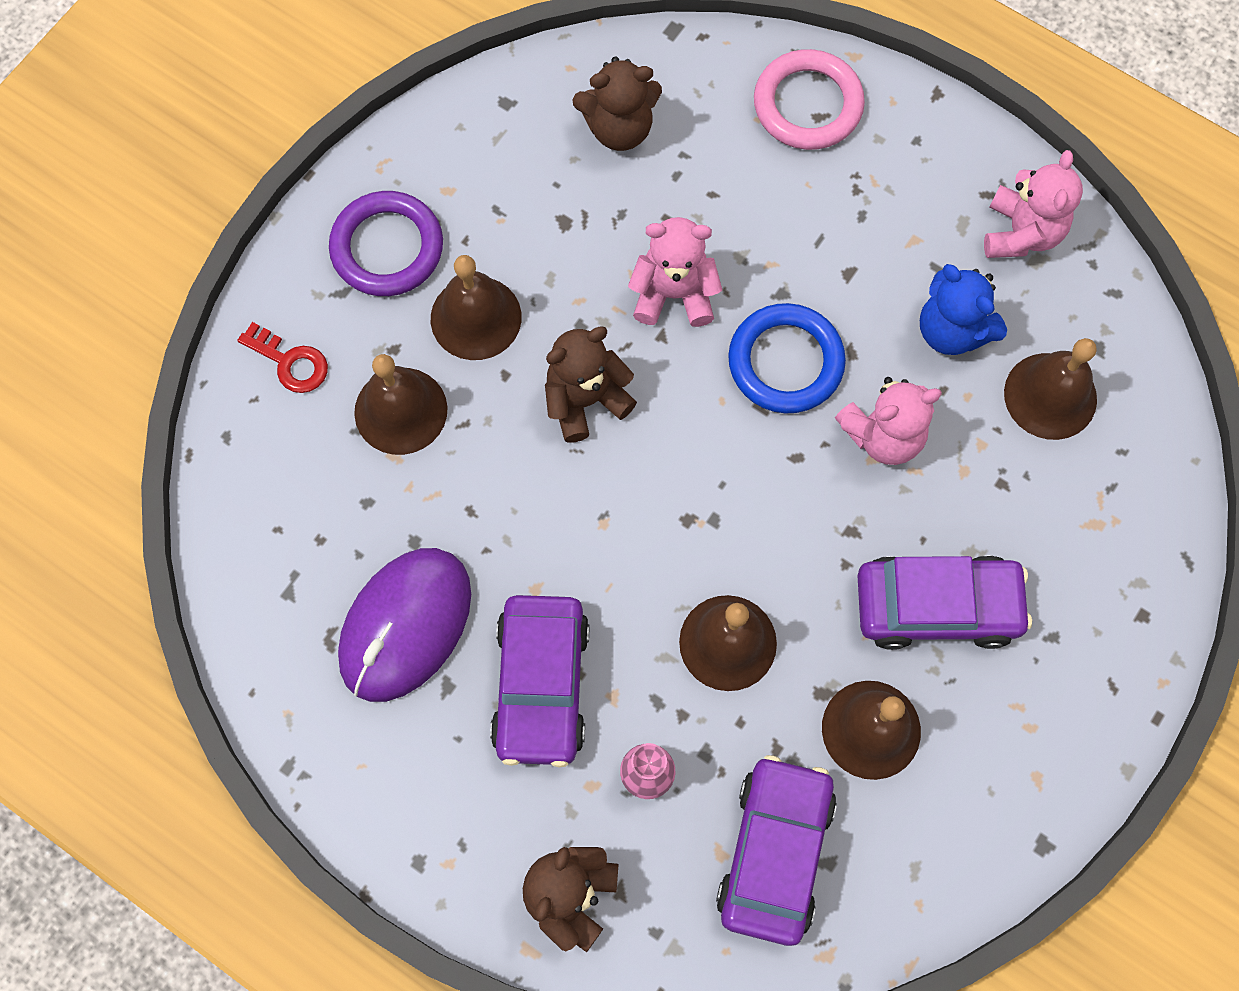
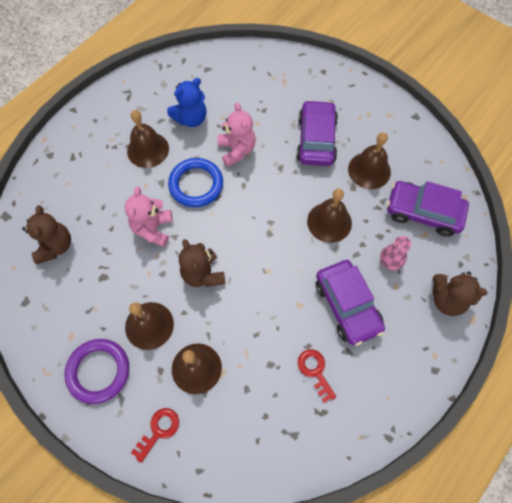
camera: 85 degrees left, 5 degrees down
purple mouse [338,548,471,702] -> red key [298,349,336,403]
purple car [490,595,589,767] -> purple car turned 60 degrees clockwise [316,260,385,346]
pink ring [754,49,865,150] -> none
pink teddy bear [984,150,1083,258] -> none
brown bell [1004,338,1097,440] -> brown bell moved to [127,110,169,168]

